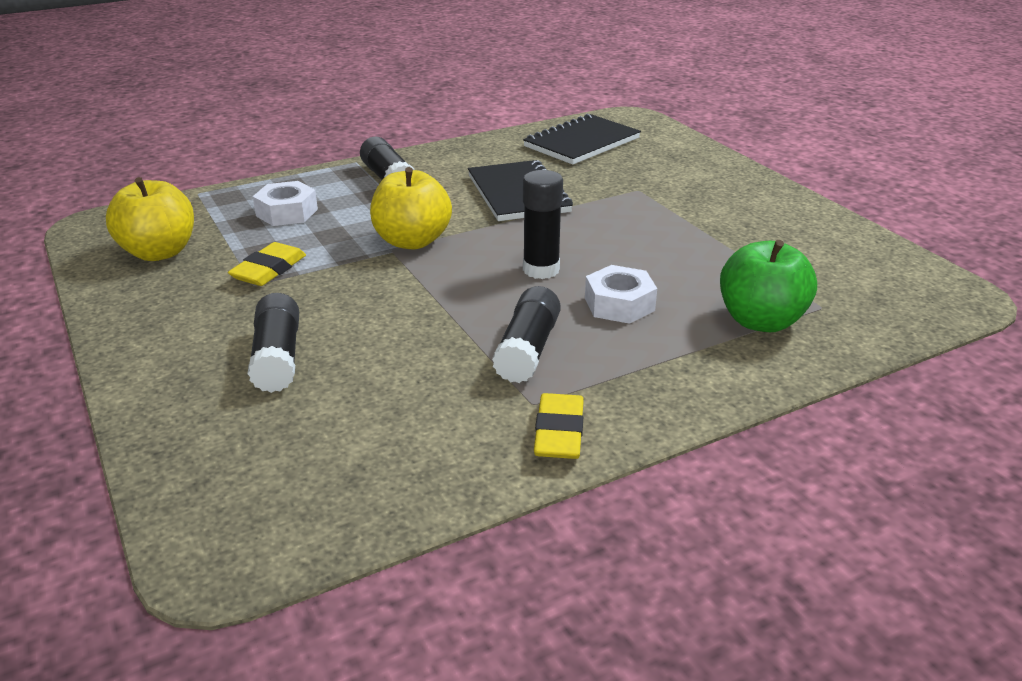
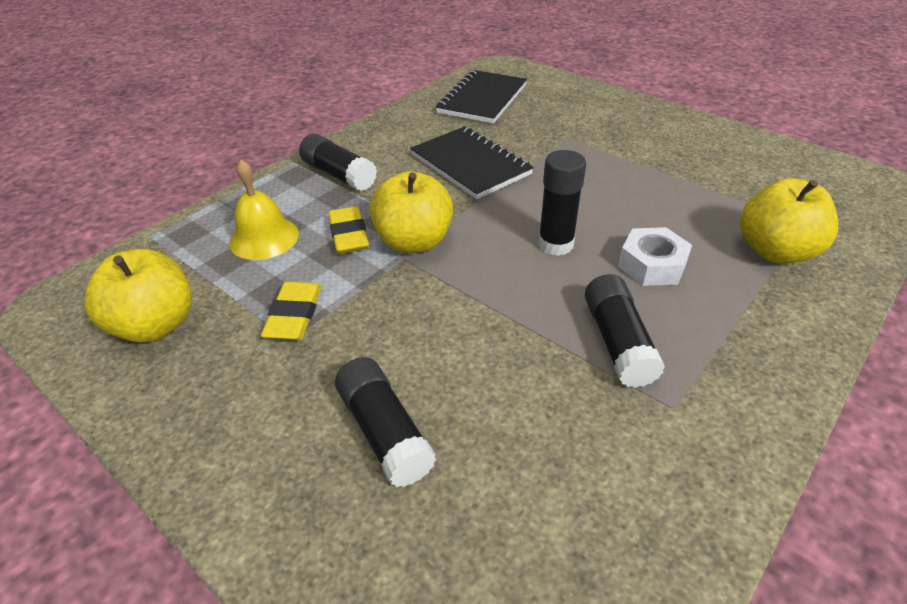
camera: 20 degrees left, 10 degrees up
white nut [253,181,318,226] -> yellow bell [229,159,299,260]
yellow eraser [534,393,584,459] -> yellow eraser moved to [328,206,369,254]
green apple [720,240,817,332] -> yellow apple [740,178,838,263]

